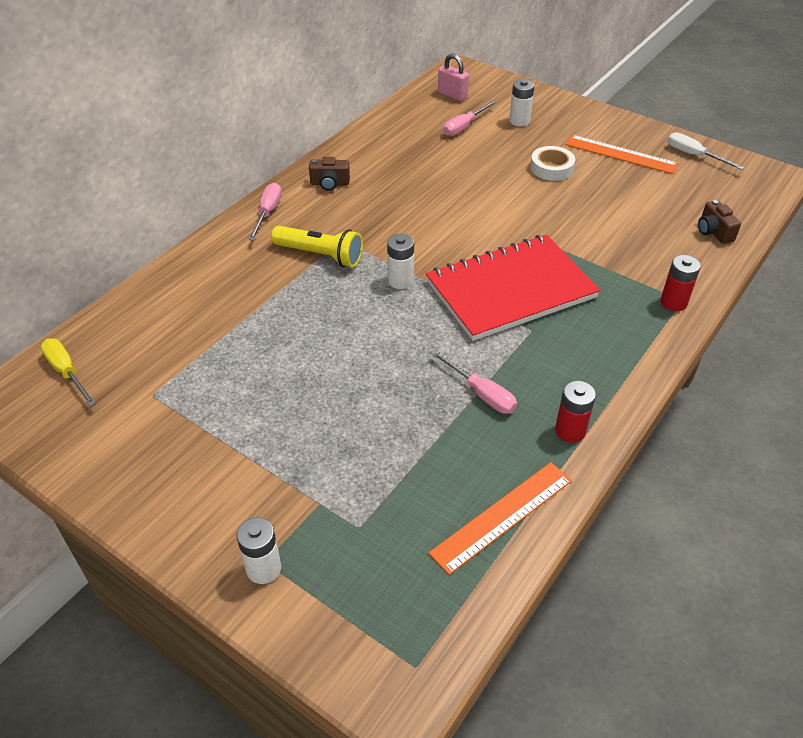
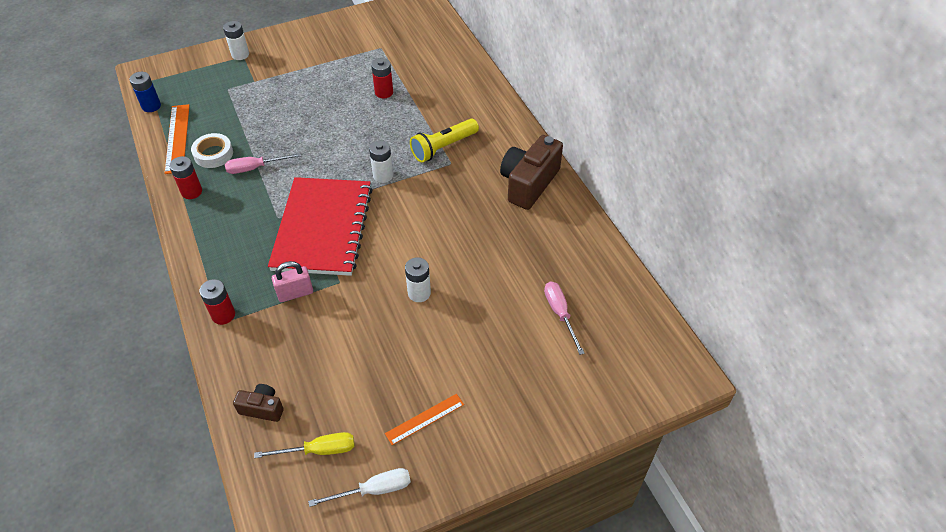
camera: 120 degrees right, 5 degrees up
yellow screwdriver [40,339,96,407] -> yellow screwdriver moved to [254,432,354,458]
pink screwdriver [248,183,282,240] -> none
brown camera [309,157,350,191] -> brown camera [500,135,563,210], size x1.95
pink padlock [438,53,469,101] -> pink padlock moved to [272,261,313,302]
white battery [509,79,535,126] -> white battery moved to [405,257,431,302]
white tape [530,146,575,181] -> white tape moved to [191,133,233,168]
orange ruler [565,135,679,174] -> orange ruler [385,394,464,445], size x0.63
none -> blue battery [130,72,161,112]
none -> red battery [371,58,393,98]

